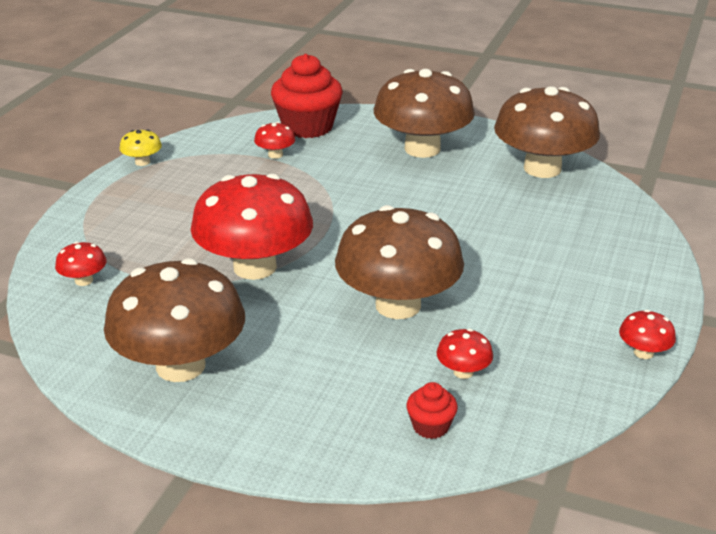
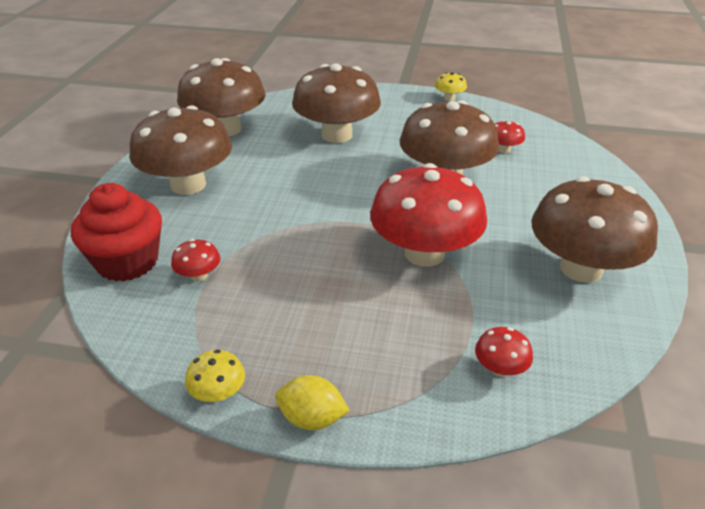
camera: 100 degrees left, 5 degrees up
red cupcake [406,382,458,439] -> none
red mushroom [619,310,676,359] -> yellow mushroom [435,72,467,101]
none -> yellow lemon [275,375,350,430]
none -> brown mushroom [292,63,381,143]

